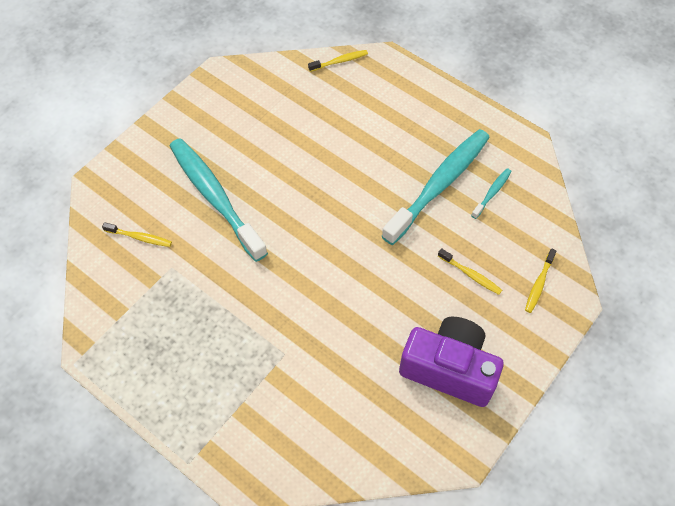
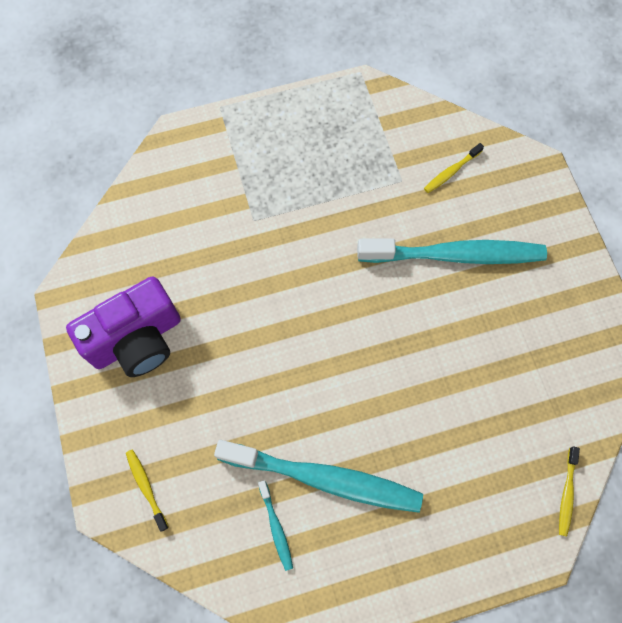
camera: 125 degrees right, 10 degrees up
turquoise toothbrush [382,129,490,245] -> turquoise toothbrush turned 60 degrees counterclockwise [214,440,423,513]
yellow toothbrush [438,248,502,295] -> none

